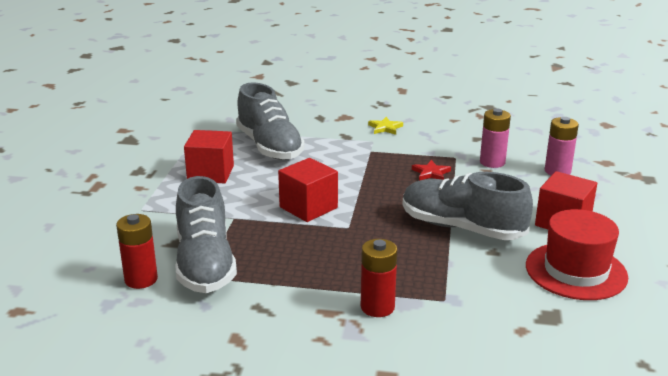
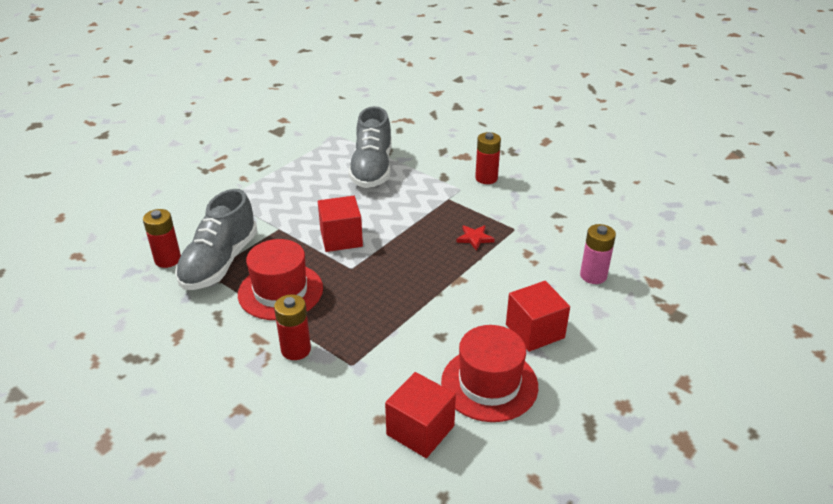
camera: 30 degrees right, 10 degrees up
red cube [184,130,234,183] -> red cube moved to [385,372,456,458]
yellow star [368,117,403,135] -> red battery [475,132,501,184]
grey shoe [402,172,533,240] -> none
pink battery [480,108,511,168] -> none
none -> red hat [238,239,323,320]

